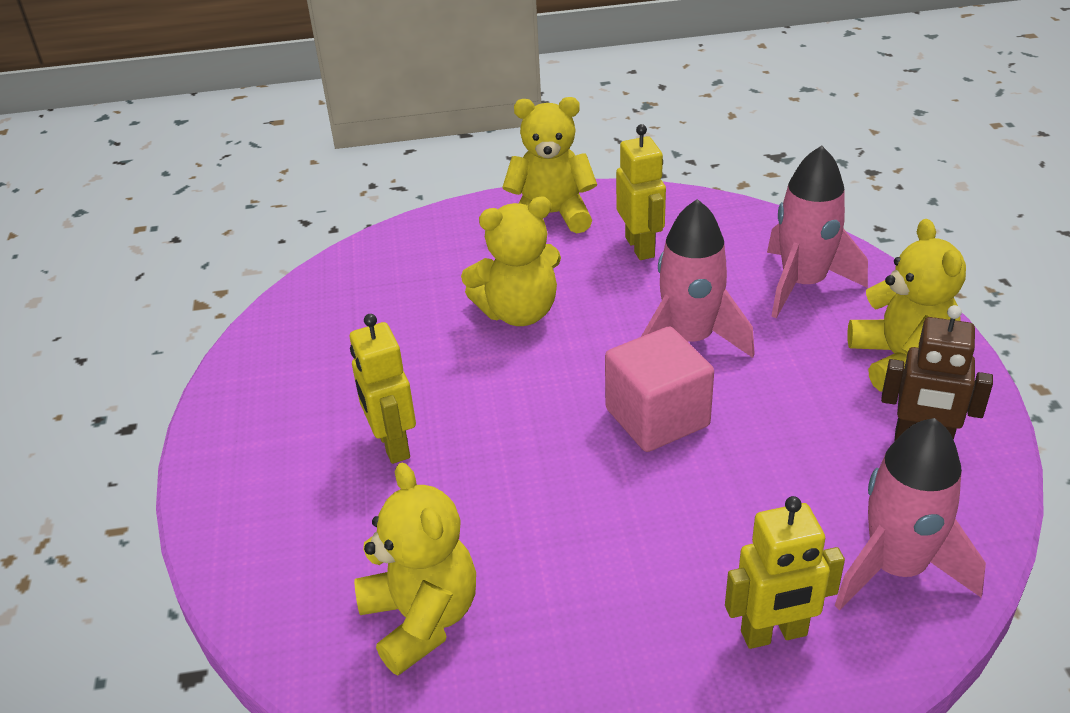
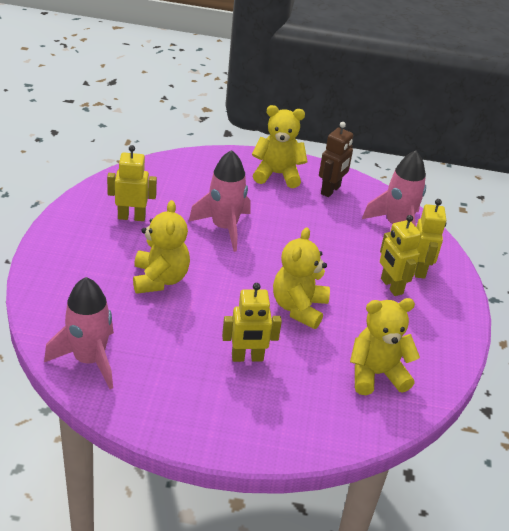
camera: 80 degrees left, 0 degrees up
yellow teddy bear [502,97,597,233] -> yellow teddy bear moved to [273,227,330,329]
pink cube [605,327,714,452] -> none
pink rocket [767,145,868,318] -> pink rocket moved to [44,277,114,389]
none -> yellow robot [380,215,421,296]

